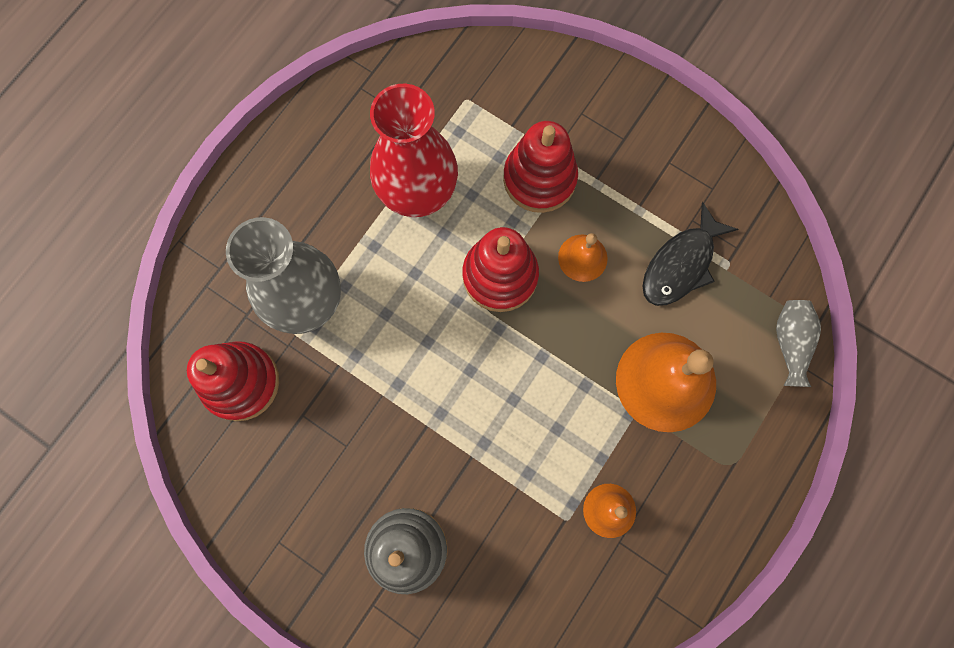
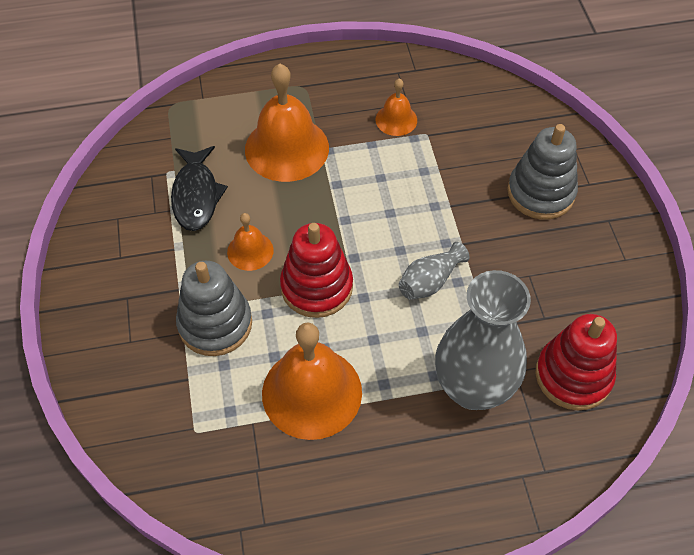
camera: 135 degrees left, 20 degrees down
red vase [370,84,458,217] -> orange bell [262,323,362,440]
red stacking toy [503,121,578,213] -> grey stacking toy [176,261,252,356]
black fish [642,202,738,306] -> black fish turned 90 degrees clockwise [171,146,228,231]
grey vase [776,300,821,387] -> grey vase moved to [399,242,470,300]

